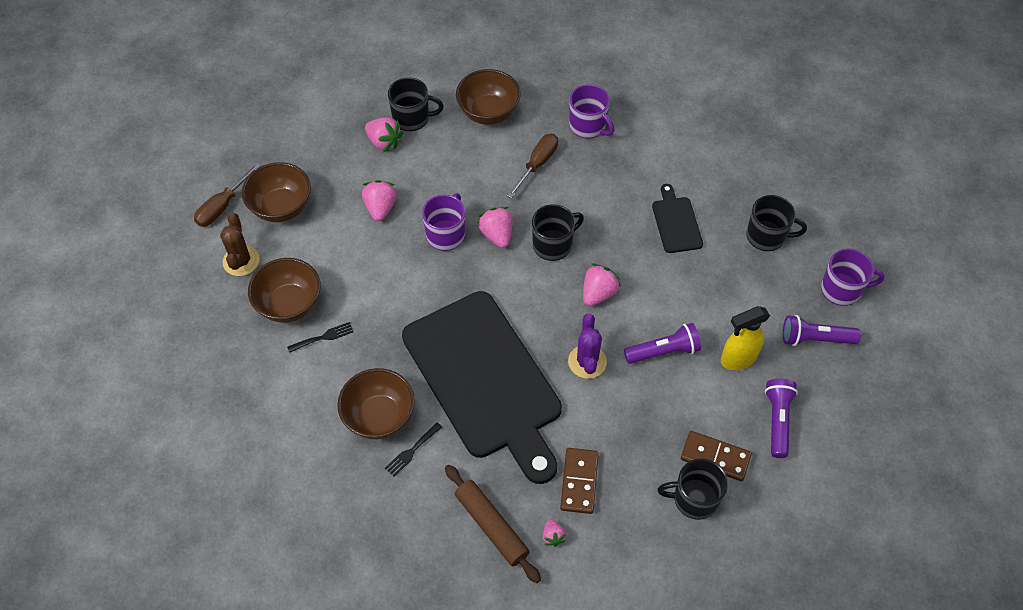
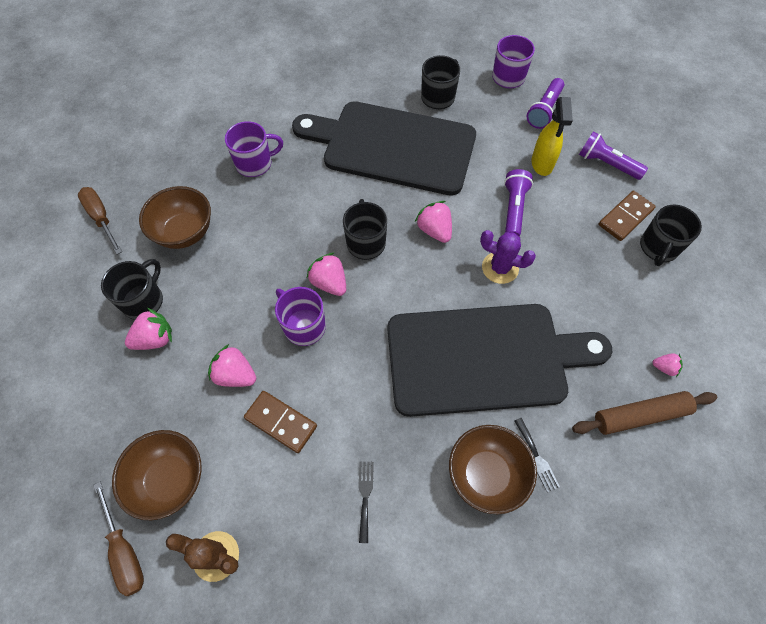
camera: 65 degrees left, 5 degrees up
brown bowl [248,258,321,323] -> none
pink strawberry [477,207,513,248] -> pink strawberry turned 45 degrees clockwise [307,253,346,296]
brown screwdriver [507,134,558,198] -> brown screwdriver moved to [78,187,122,254]
brown domino [560,448,599,514] -> brown domino moved to [244,391,317,453]
black cutting board [652,184,703,253] -> black cutting board [292,101,476,196], size x2.43

